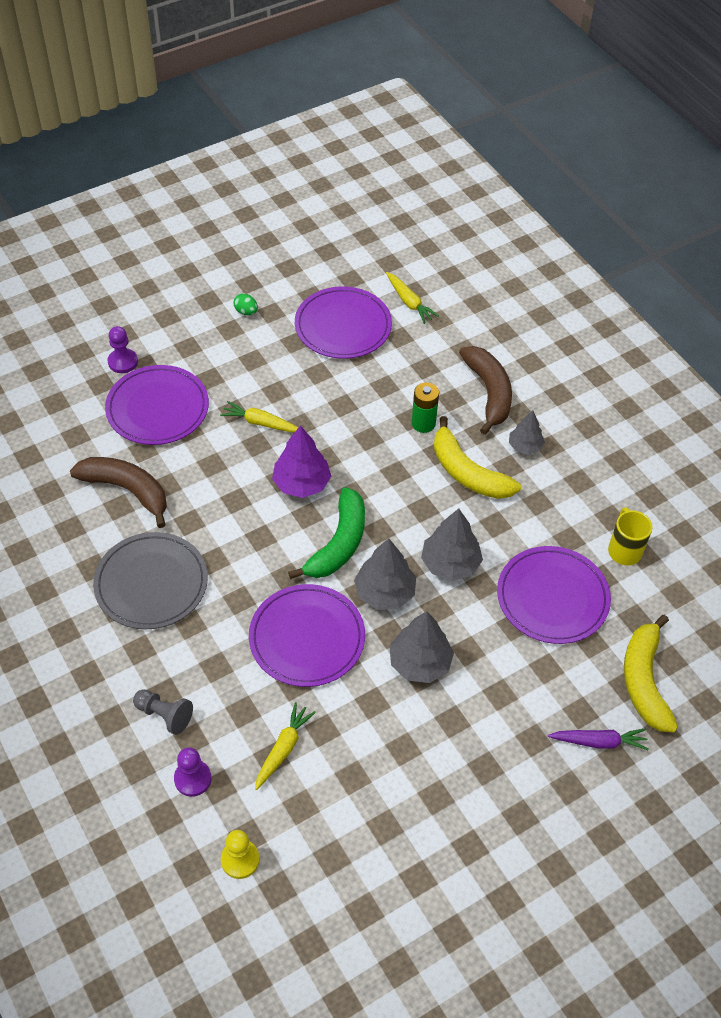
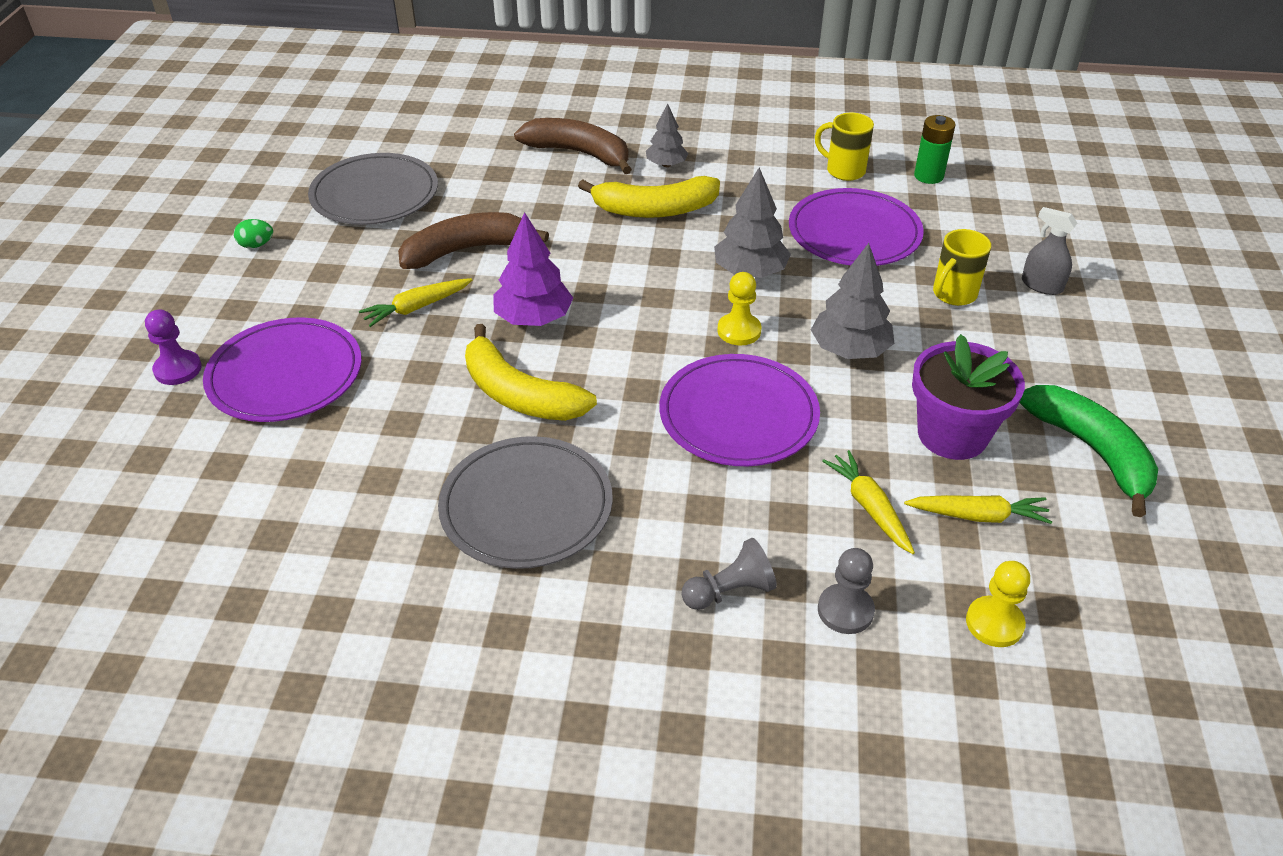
camera: 50 degrees left, 10 degrees down
brown banana [70,457,167,528] -> brown banana moved to [398,212,549,269]
purple pawn [174,747,211,797] -> grey pawn [818,548,875,634]
green banana [288,487,365,579] -> green banana moved to [1019,385,1158,517]
purple plate [295,286,392,359] -> grey plate [308,153,438,225]
grey tree [354,538,416,610] -> yellow pawn [717,272,761,345]
yellow carrot [386,272,439,324] -> yellow carrot moved to [904,495,1052,524]
green battery [411,382,439,433] -> green battery moved to [914,115,956,184]
purple carrot [548,728,649,750] -> grey spray bottle [1022,207,1077,295]
yellow banana [624,614,678,733] -> yellow banana moved to [465,324,597,421]
none -> purple flower pot [912,334,1025,460]
none -> yellow mug [933,229,991,306]

